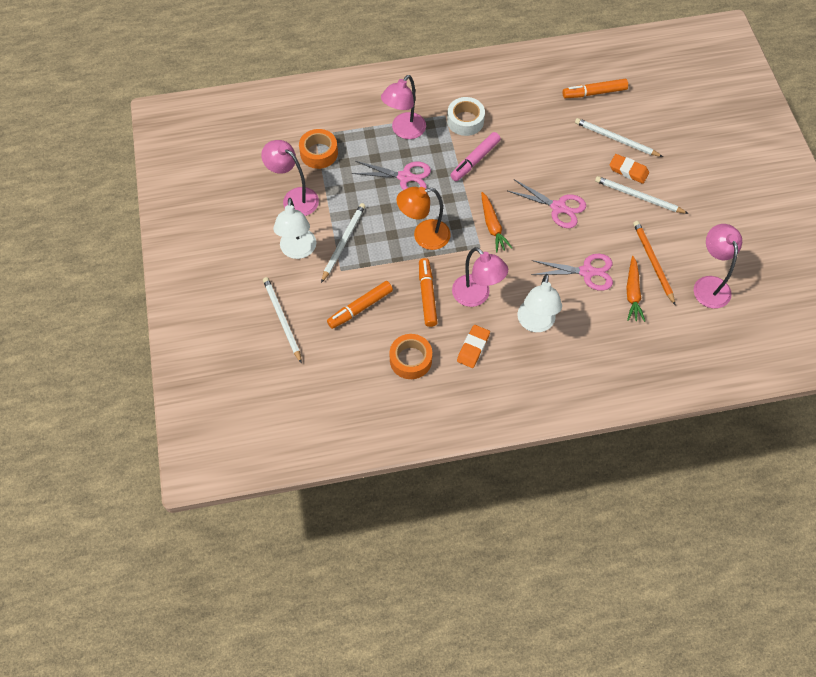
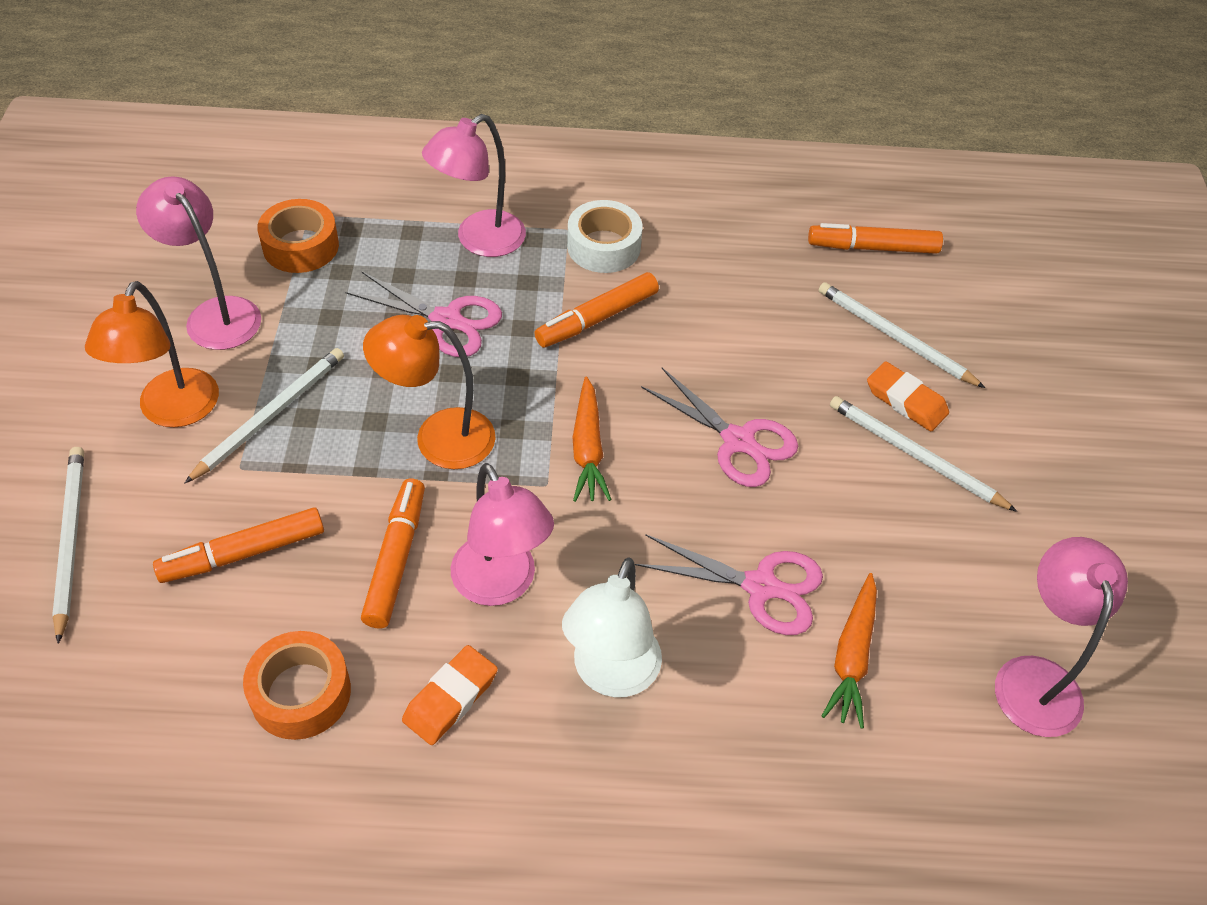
camera: 10 degrees right, 10 degrees down
white lamp [273,198,317,259] -> orange lamp [85,281,219,427]
pink marker [450,132,501,181] -> orange marker [534,272,659,348]
orange pencil [633,221,676,306] -> none

